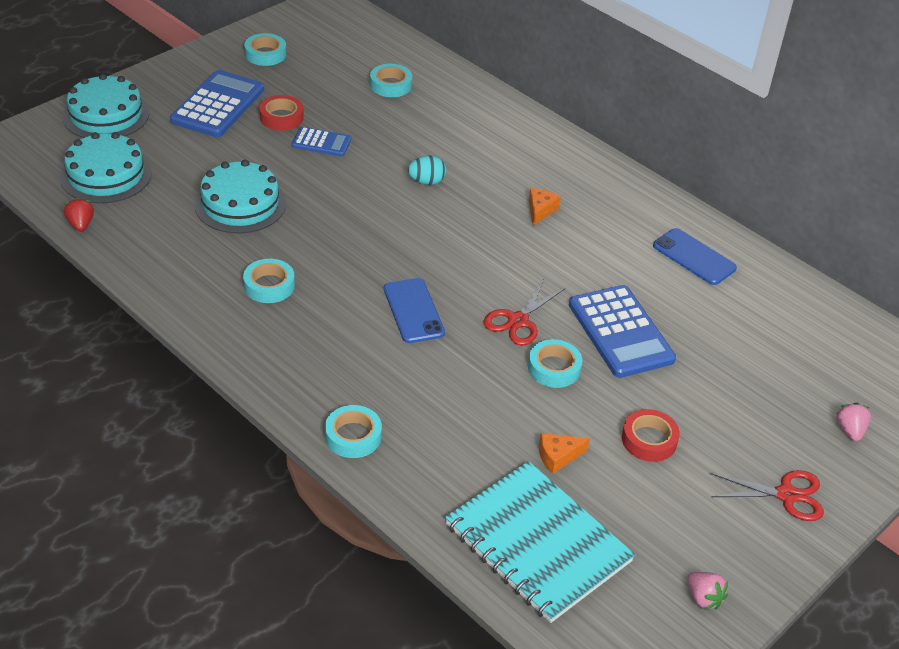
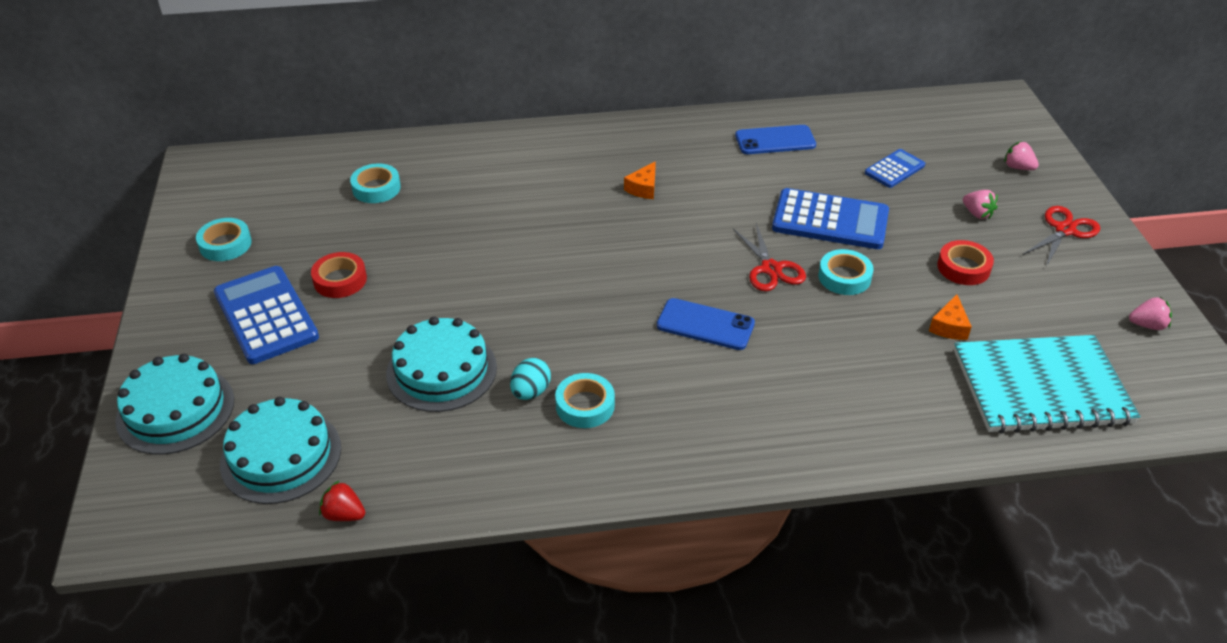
camera: 50 degrees left, 0 degrees up
blue calculator [292,127,351,157] -> blue calculator moved to [865,149,925,188]
turquoise tape [325,405,382,458] -> none
turquoise egg [408,155,446,185] -> turquoise egg moved to [510,358,551,400]
orange cheese [529,188,561,225] -> orange cheese turned 120 degrees counterclockwise [624,161,656,199]
none -> pink strawberry [963,190,998,219]

